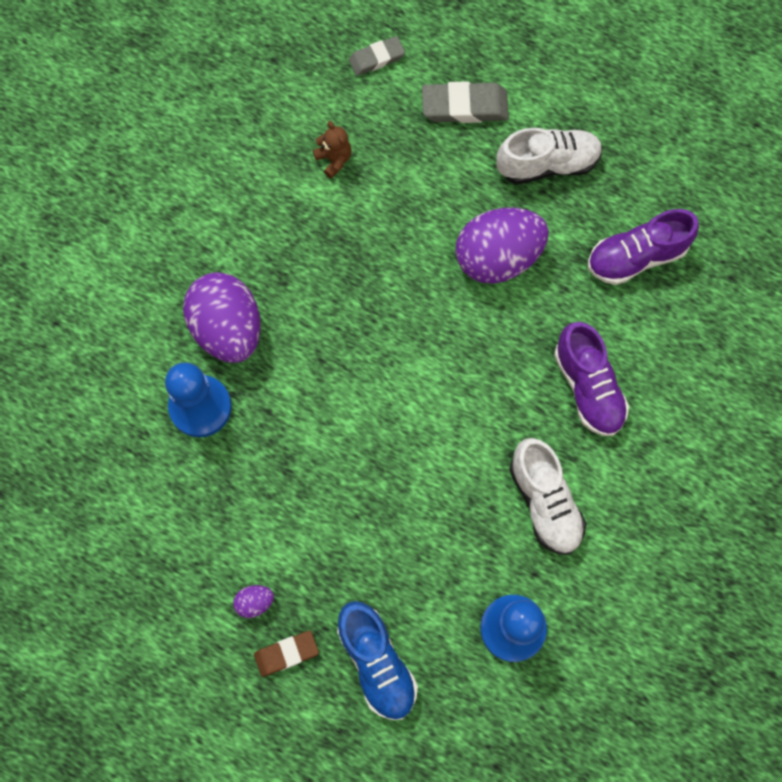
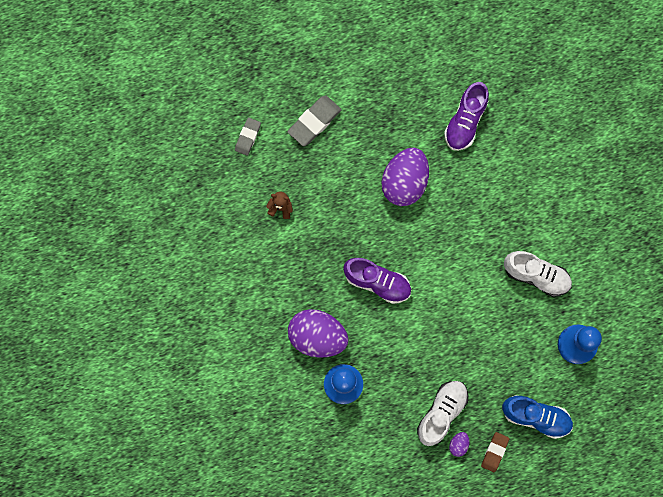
camera: 45 degrees left, 5 degrees up
white shoe [496,128,603,184] -> white shoe moved to [417,381,468,446]
purple shoe [554,322,629,436] -> purple shoe moved to [343,258,411,304]

